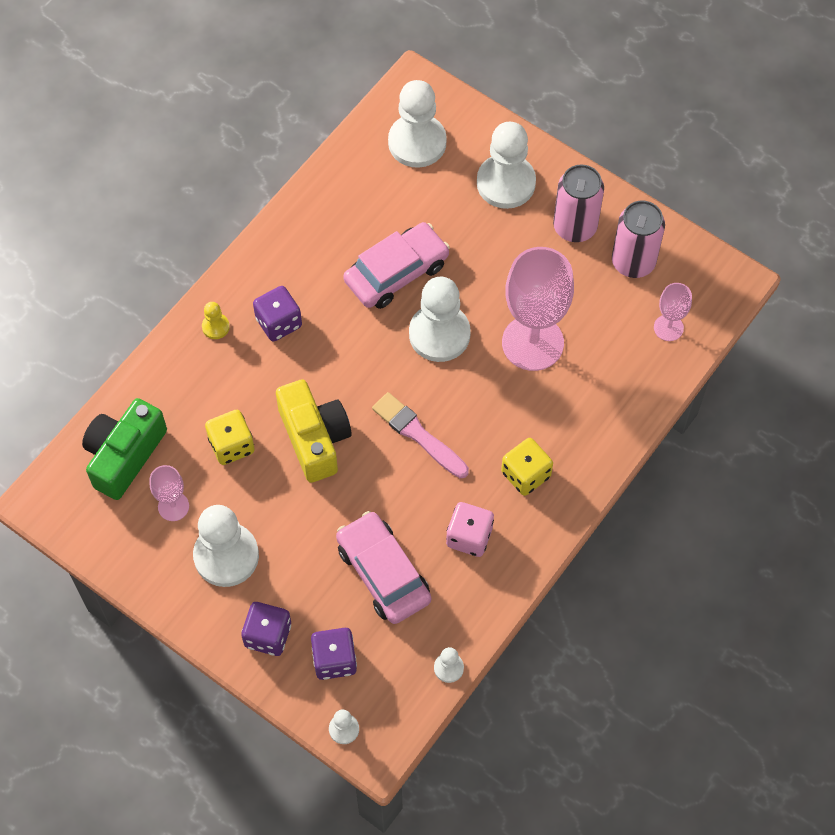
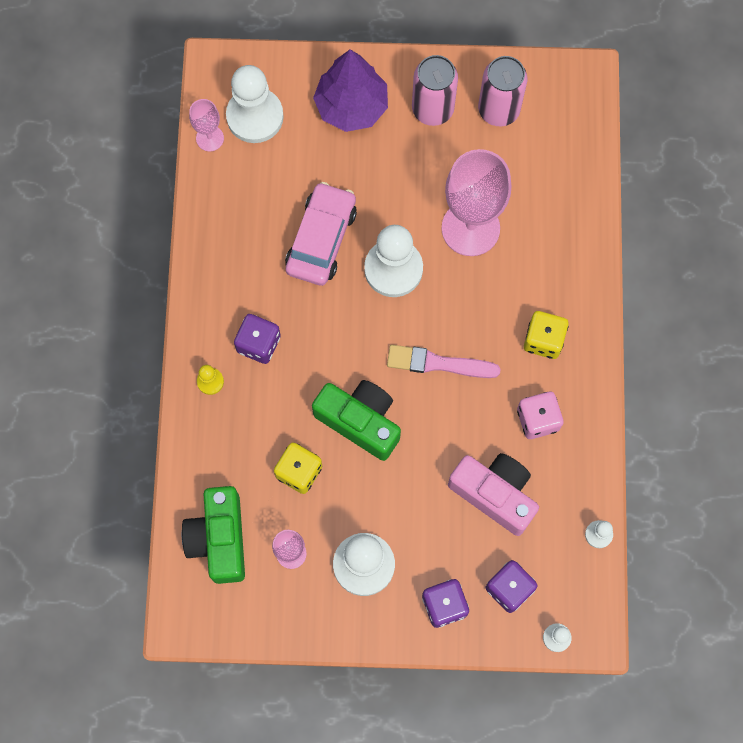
camera: 35 degrees left, 10 degrees up
yellow camera [276,379,352,483] -> green camera [312,380,401,461]
pink car [336,511,431,624] -> pink camera [448,453,539,536]
white pawn [477,122,536,209] -> purple tree [313,49,388,132]
pink goblet [654,283,692,341] -> pink goblet moved to [189,99,224,151]

